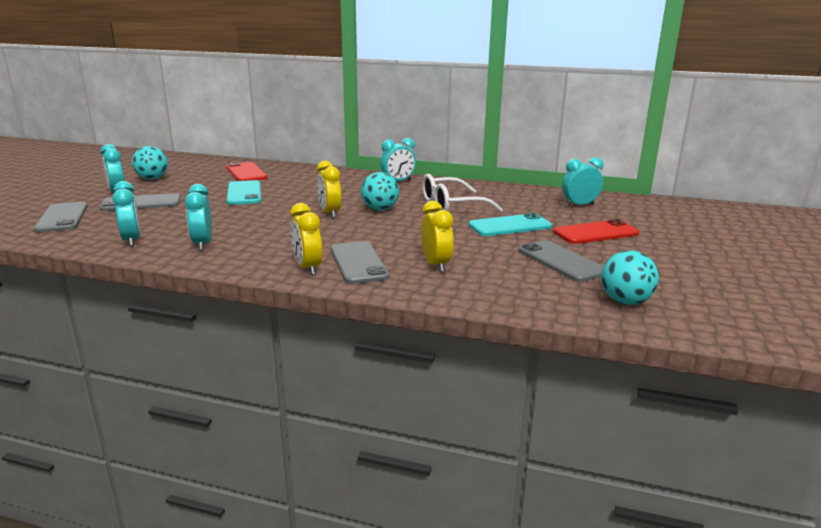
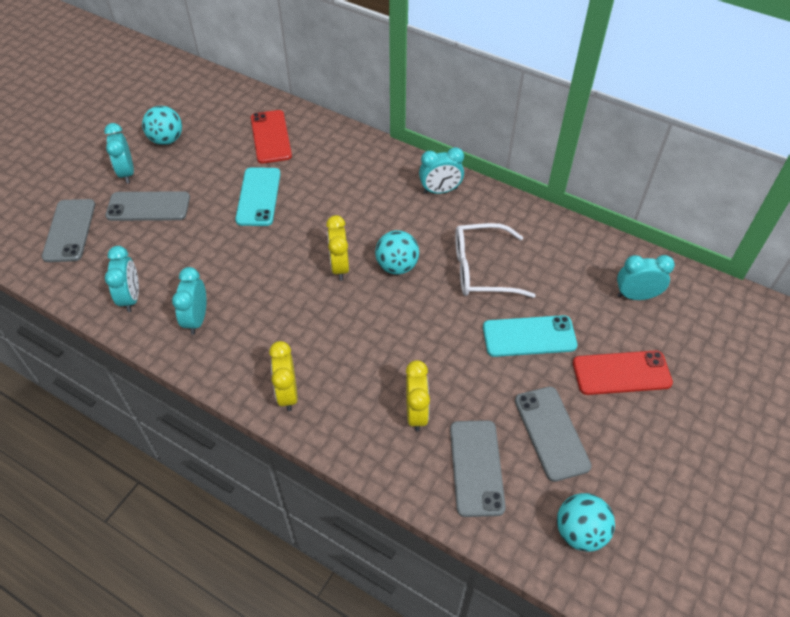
camera: 15 degrees right, 30 degrees up
grey phone [331,241,389,284] -> grey phone moved to [450,420,506,517]

